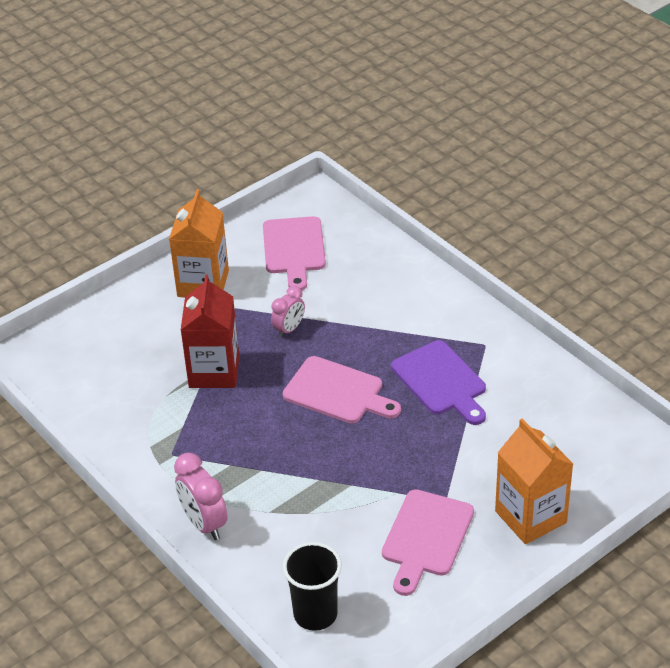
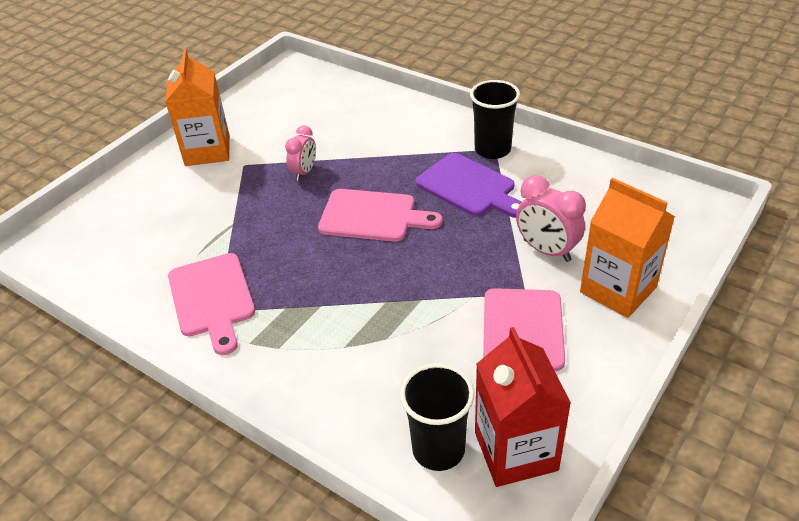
camera: 15 degrees left, 0 degrees up
pink clock [174,453,228,540] -> pink clock moved to [516,175,586,262]
red carton [181,274,239,388] -> red carton moved to [475,327,571,487]
pink cutting board [263,216,326,291] -> pink cutting board moved to [168,253,255,355]
none -> black cup [470,80,520,159]

